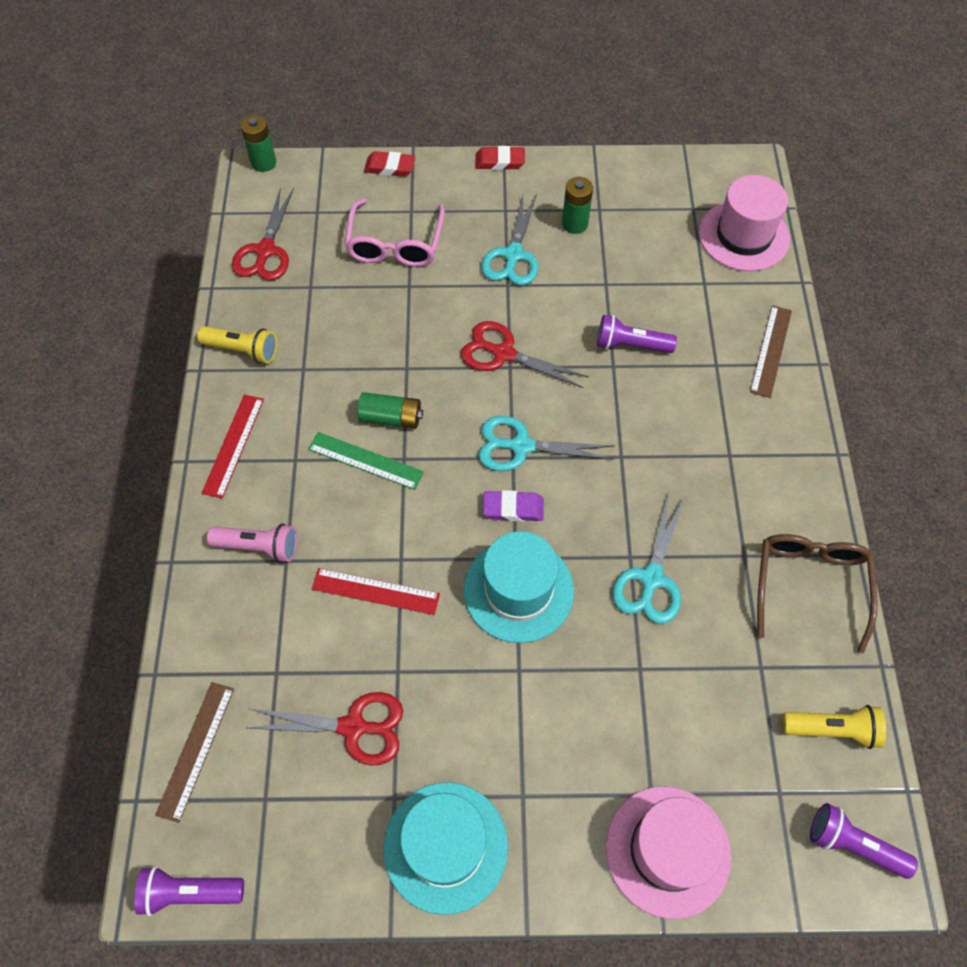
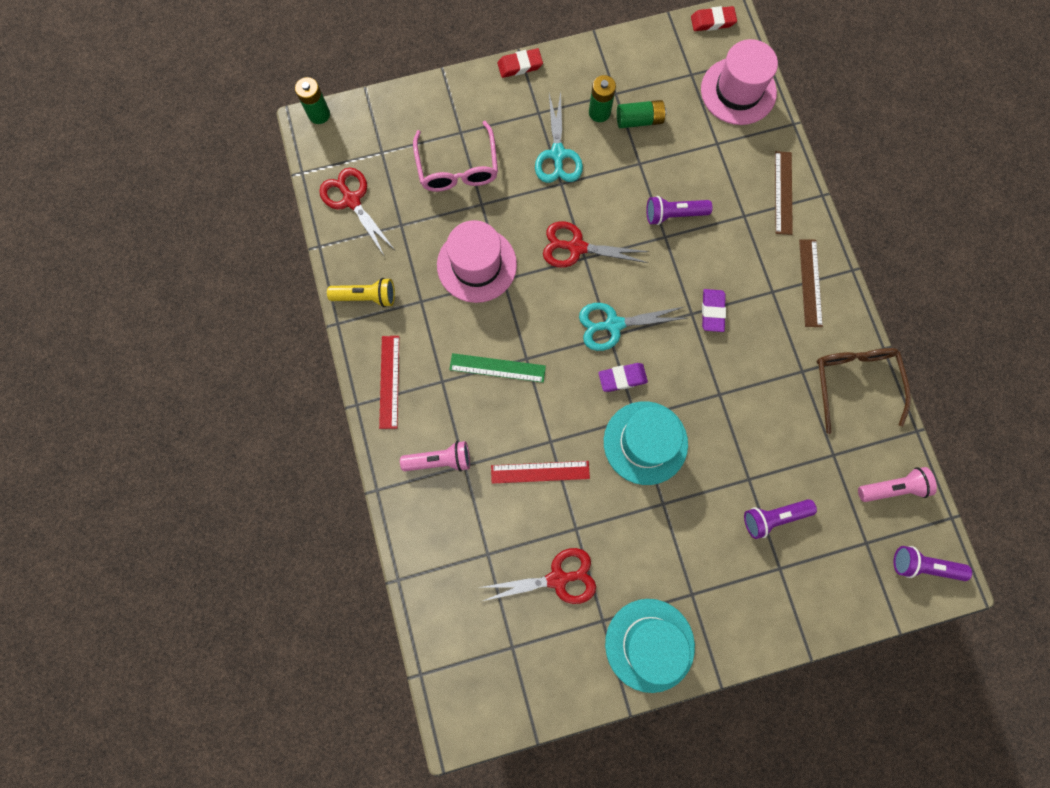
camera: 15 degrees left, 15 degrees up
purple flashlight [134,866,244,916] -> purple flashlight moved to [744,499,817,539]
brown ruler [155,682,234,823] -> brown ruler moved to [799,239,823,327]
red scissors [232,188,294,281] -> red scissors turned 150 degrees clockwise [319,167,395,257]
green battery [357,392,423,429] -> green battery moved to [617,100,667,128]
red eraser [364,151,415,177] -> red eraser moved to [691,6,737,31]
pink hat [606,786,731,919] -> pink hat moved to [437,220,517,303]
turquoise scissors [612,492,685,624] -> none
yellow flashlight [782,705,886,749] -> pink flashlight [858,467,937,502]
none -> purple eraser [702,289,726,332]

